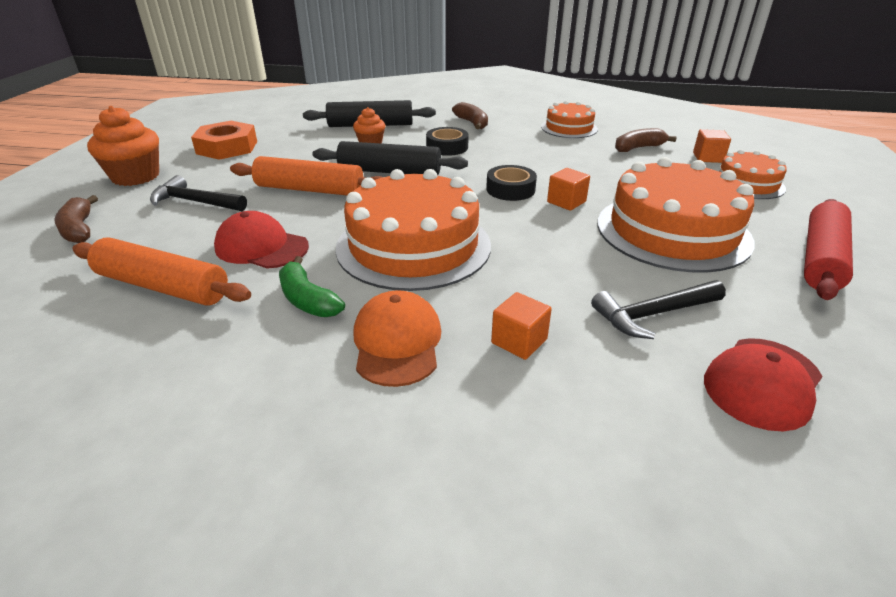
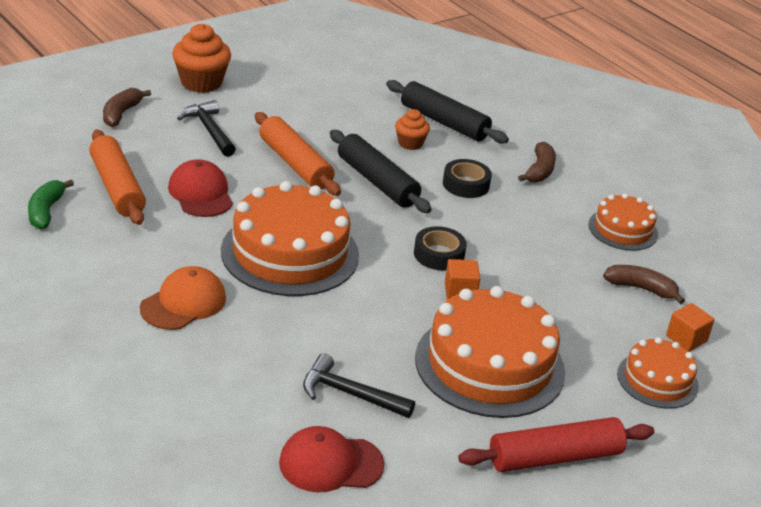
camera: 40 degrees right, 0 degrees up
orange nut [191,121,257,160] -> none
green banana [279,256,345,317] -> green banana moved to [28,180,74,230]
orange cube [491,292,552,360] -> none

